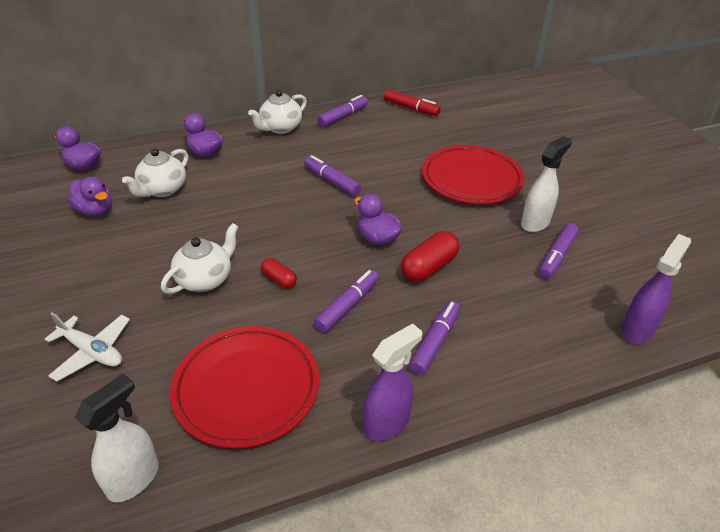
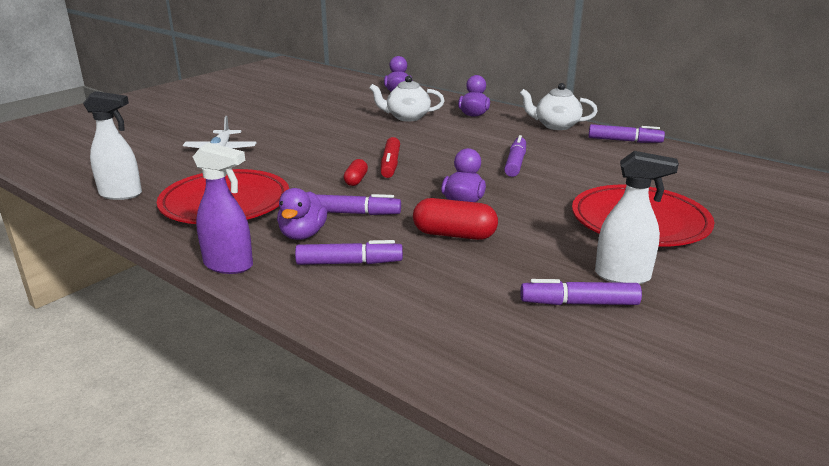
camera: 60 degrees right, 15 degrees down
purple duck [68,177,112,216] -> purple duck moved to [277,188,327,240]
white teapot [161,223,239,294] -> none
red marker [384,89,441,116] -> red marker moved to [381,137,400,178]
purple spray bottle [621,234,691,344] -> none

